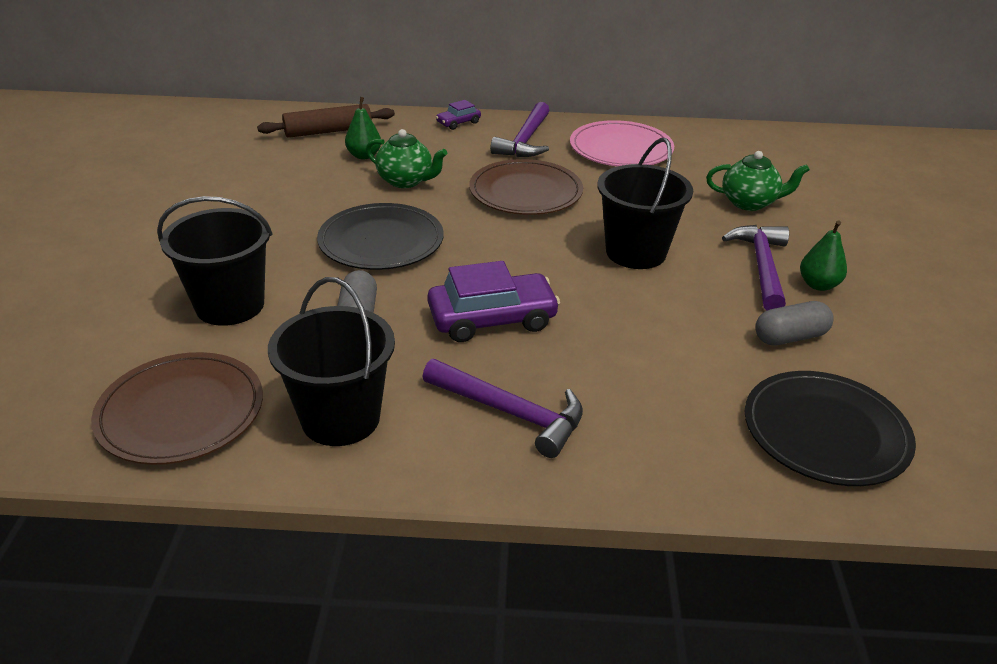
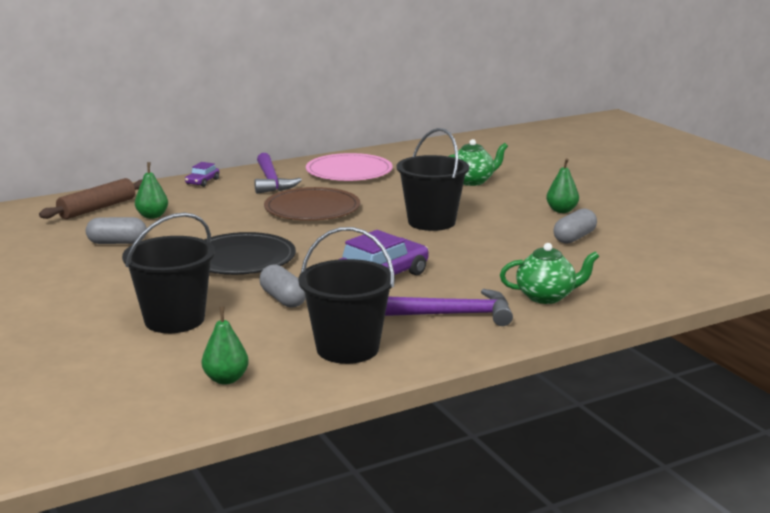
camera: 30 degrees left, 15 degrees down
brown plate [91,352,263,465] -> green pear [202,307,249,384]
green teapot [366,129,447,188] -> green teapot moved to [500,243,600,304]
purple hammer [722,225,789,311] -> none
black plate [745,371,916,486] -> none
none -> grey capsule [86,217,147,244]

